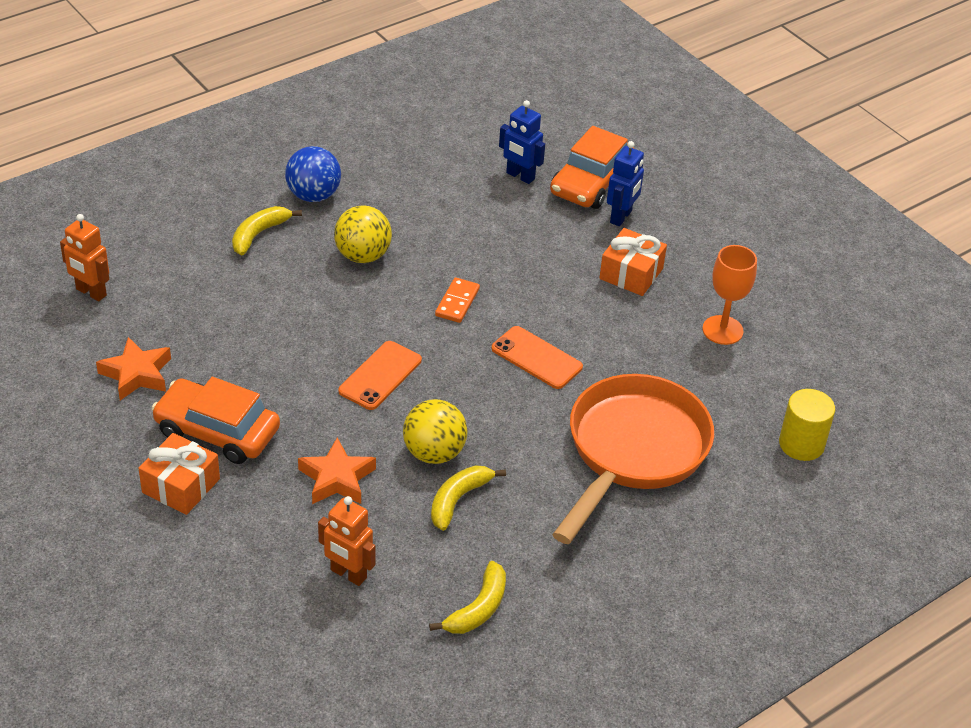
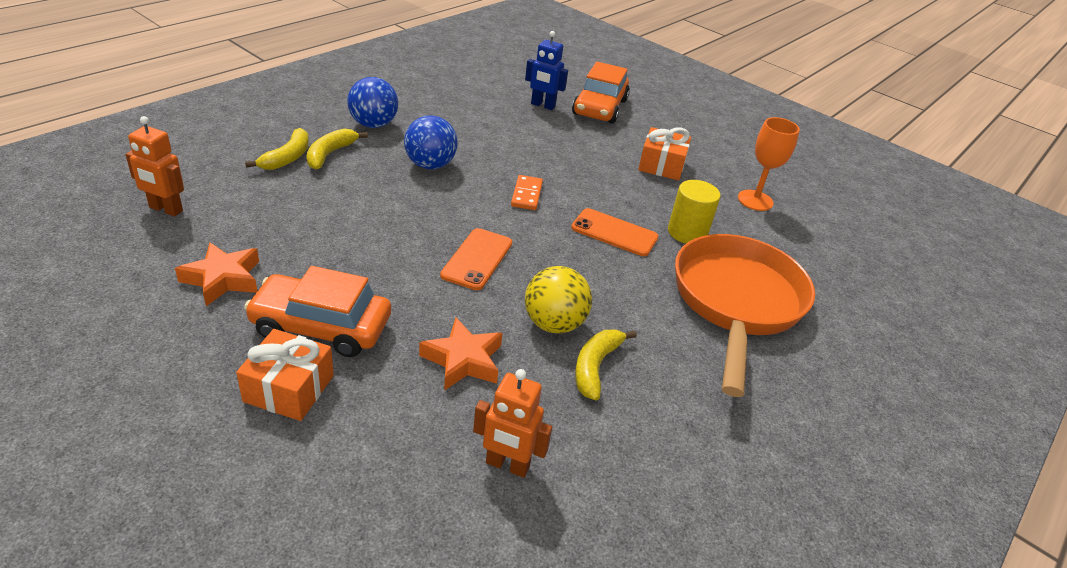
camera: 15 degrees left, 5 degrees down
yellow ball [334,205,392,263] -> blue ball [404,115,458,169]
yellow banana [429,561,506,634] -> yellow banana moved to [245,128,309,170]
blue robot [607,141,644,226] -> none
yellow cylinder [779,389,835,461] -> yellow cylinder moved to [668,180,721,243]

